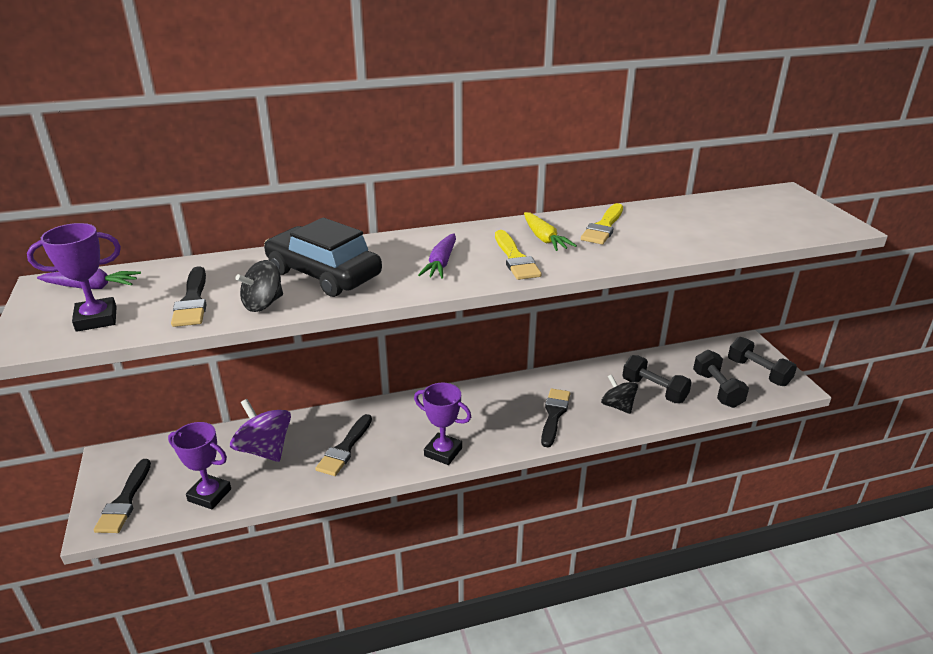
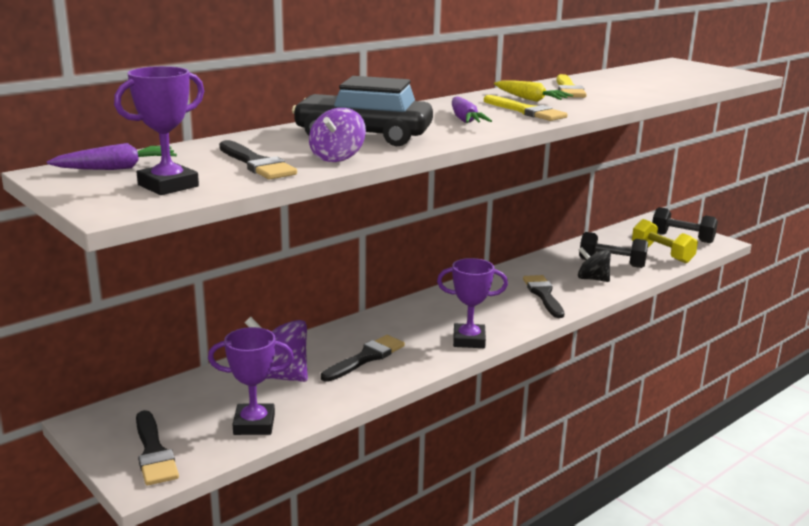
camera: 25 degrees left, 10 degrees down
black spinning top [235,260,283,312] -> purple spinning top [309,108,366,162]
black brush [315,414,372,476] -> black brush turned 135 degrees counterclockwise [321,335,405,382]
black dumbbell [693,350,749,408] -> yellow dumbbell [632,219,698,263]

